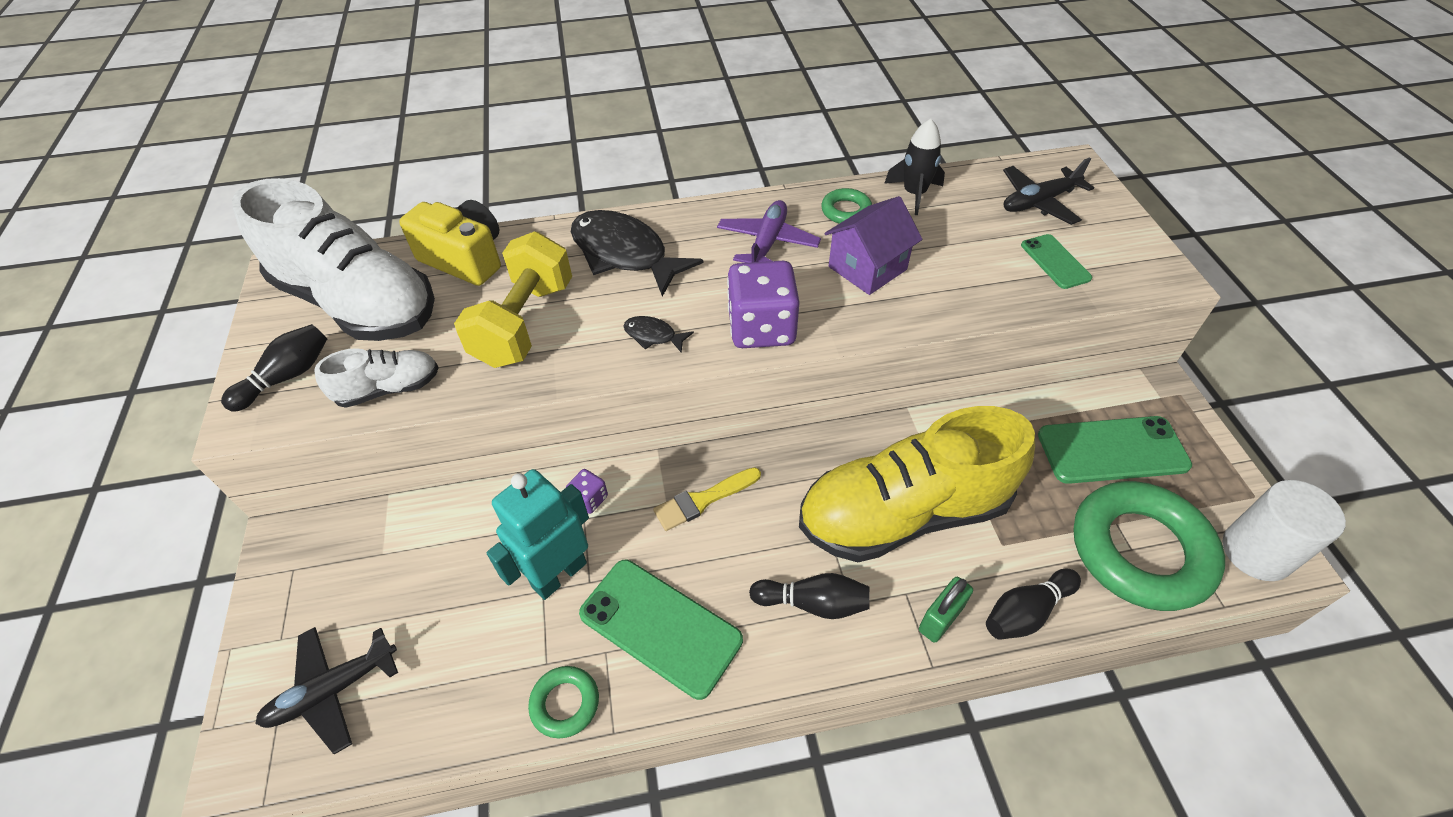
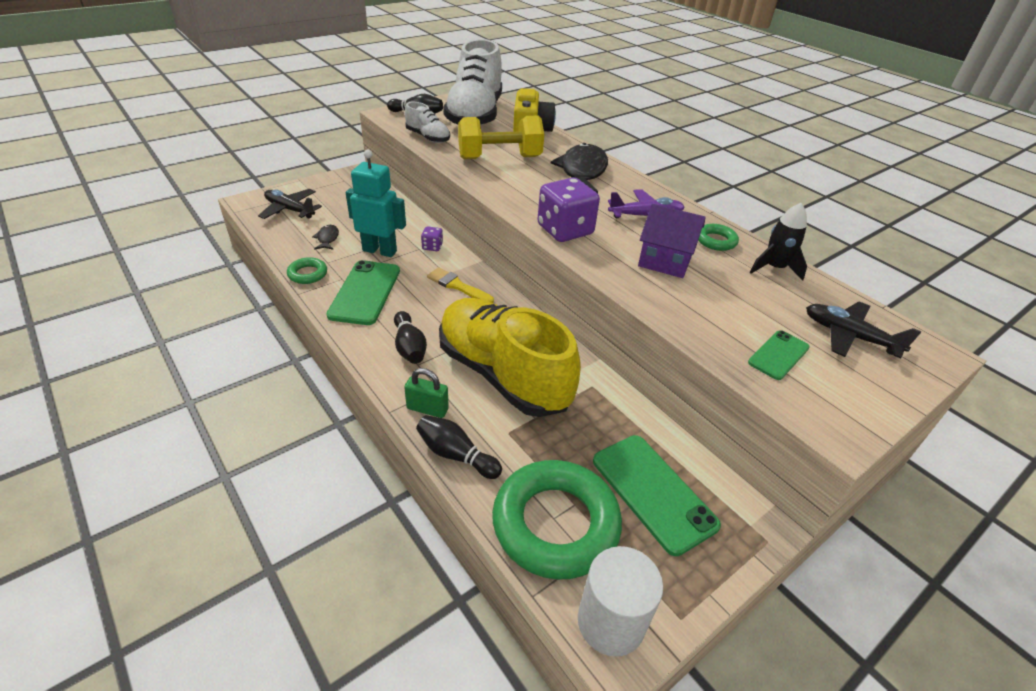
camera: 60 degrees right, 10 degrees down
black fish [623,316,694,353] -> black fish moved to [312,225,339,250]

